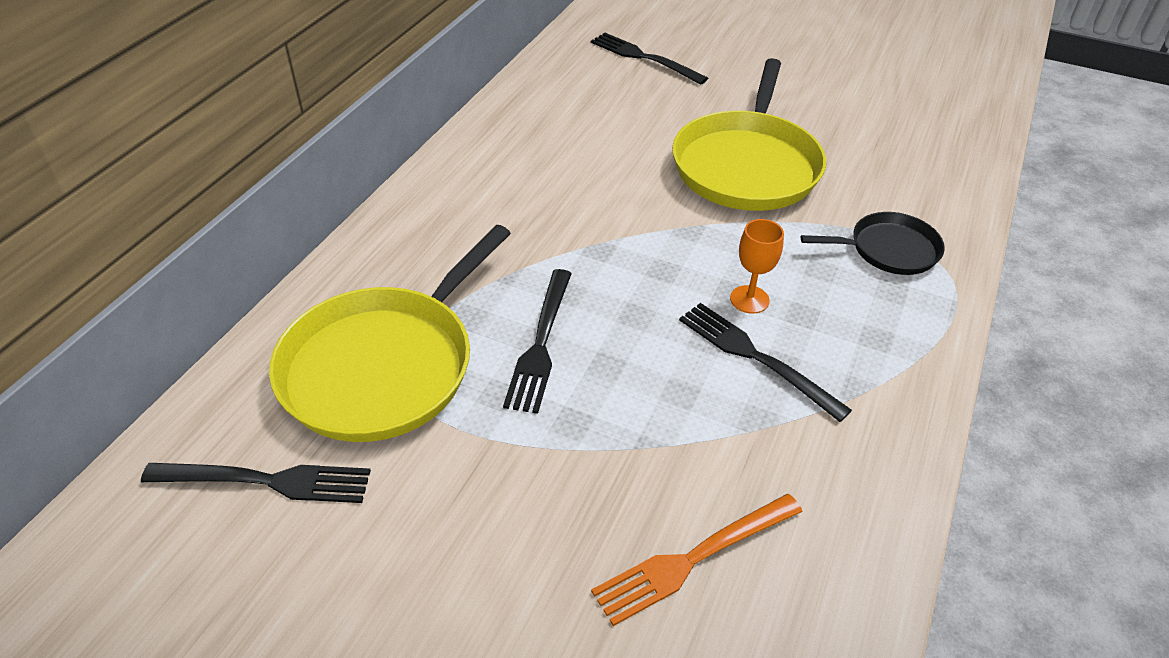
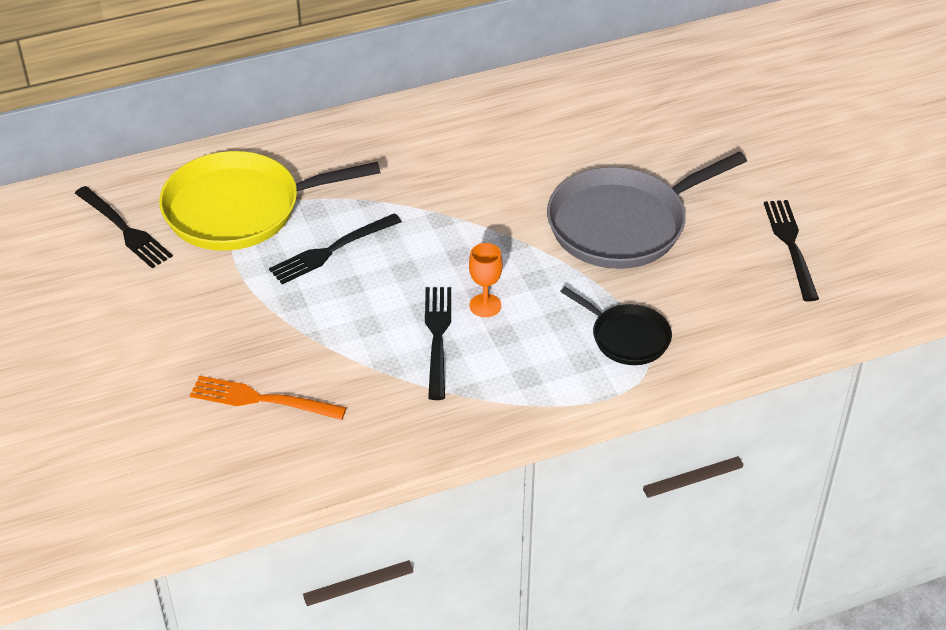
camera: 45 degrees right, 0 degrees up
black fork [591,33,708,85] -> black fork moved to [764,200,819,302]
yellow pan [672,58,826,211] -> grey pan [547,152,747,269]

